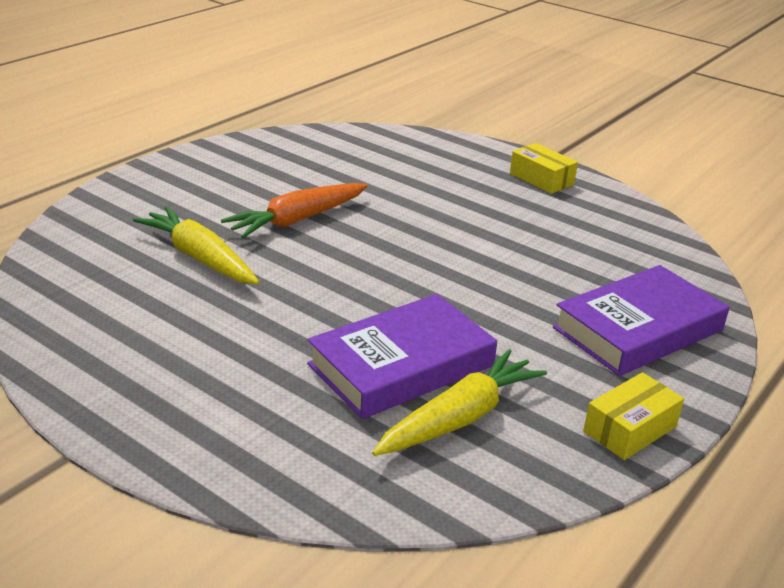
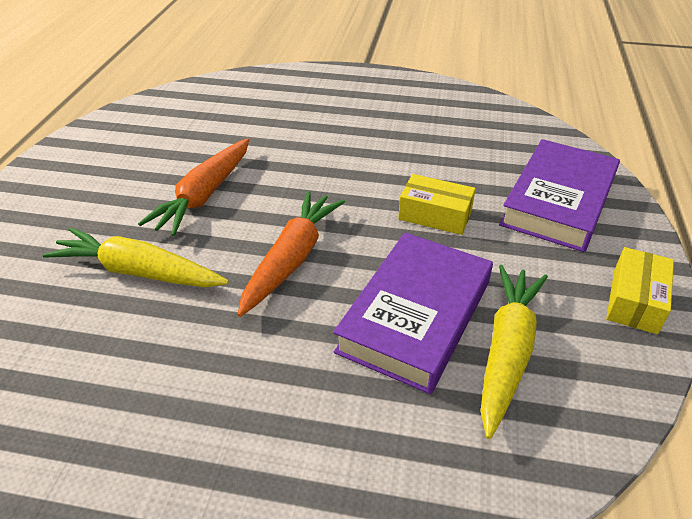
camera: 25 degrees left, 10 degrees up
yellow box [510,143,578,194] -> yellow box moved to [398,174,476,235]
none -> orange carrot [237,191,345,317]

